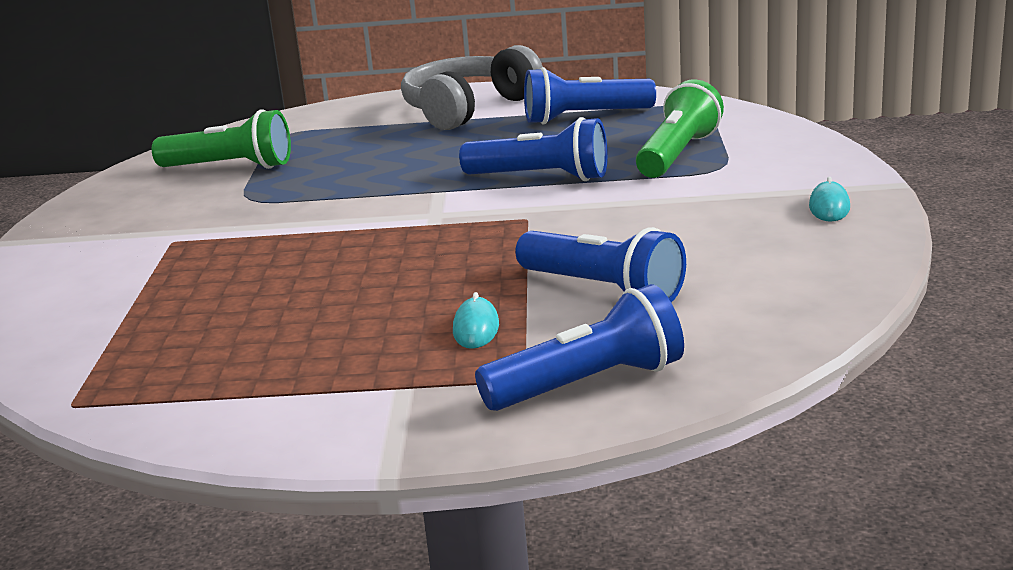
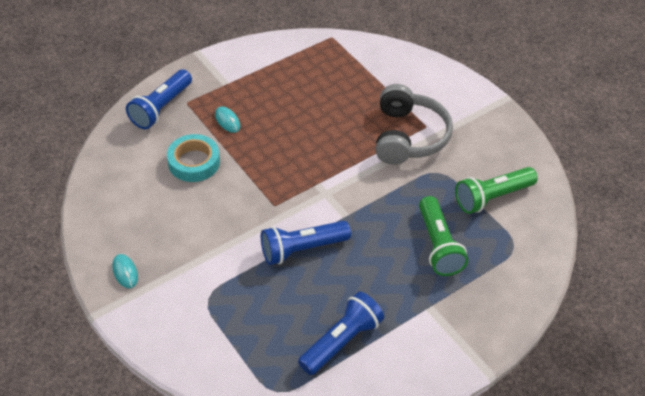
camera: 140 degrees right, 25 degrees up
grey headphones [401,45,543,130] -> grey headphones moved to [375,84,453,164]
blue flashlight [515,227,686,302] -> turquoise tape [167,134,220,182]
green flashlight [636,79,724,178] -> green flashlight moved to [419,196,468,276]

